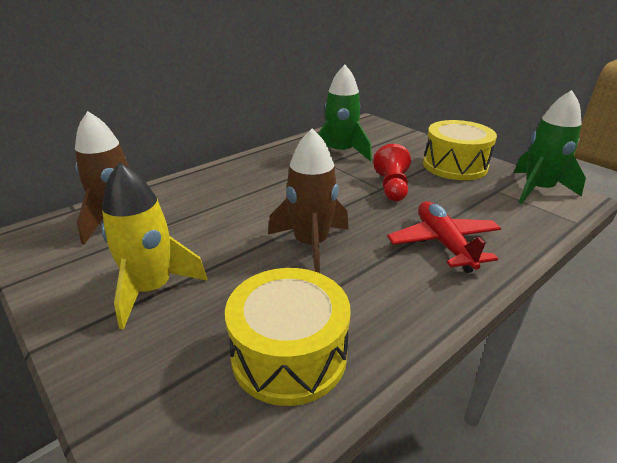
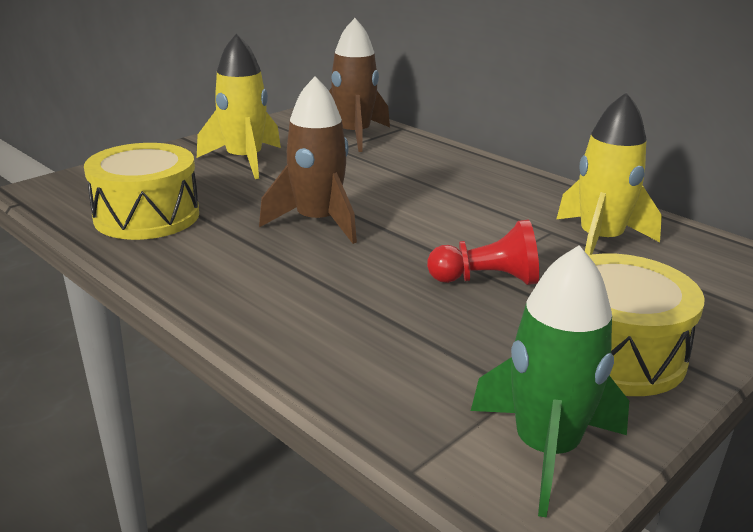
camera: 85 degrees right, 5 degrees down
green rocket [318,65,372,161] -> yellow rocket [557,92,662,255]
red plane [387,201,501,273] -> none

